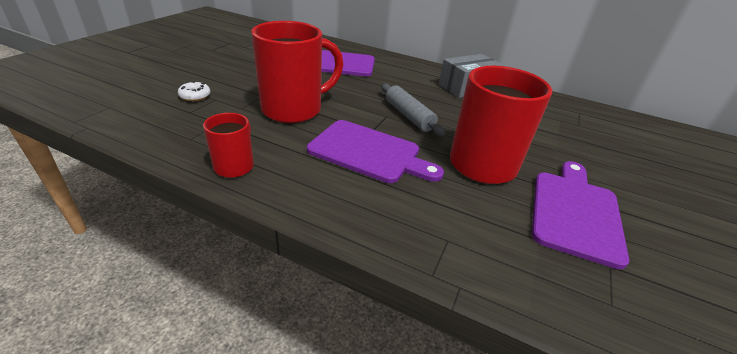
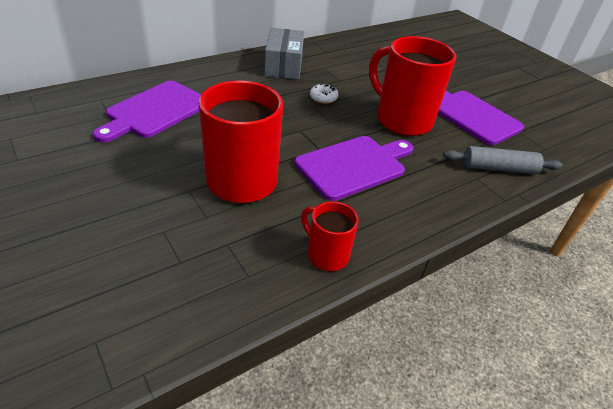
camera: 60 degrees left, 5 degrees up
white donut [178,82,211,101] -> white donut moved to [310,83,338,104]
grey rolling pin [381,84,446,136] -> grey rolling pin moved to [443,146,563,174]

